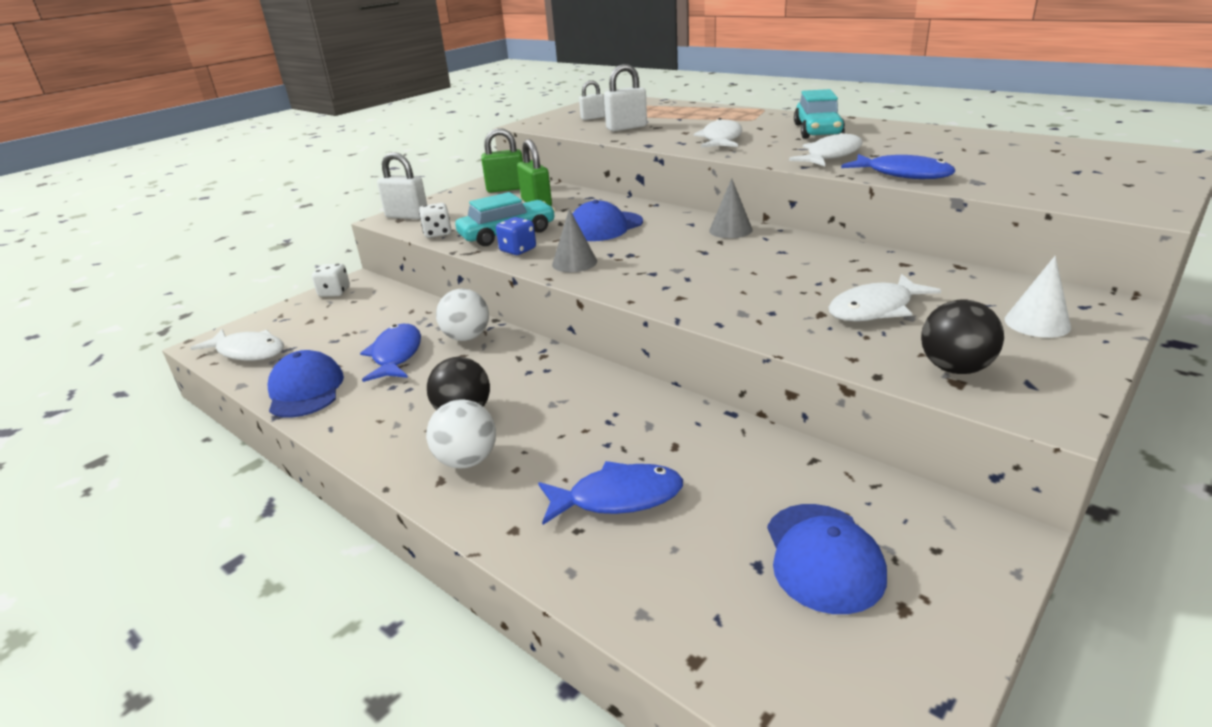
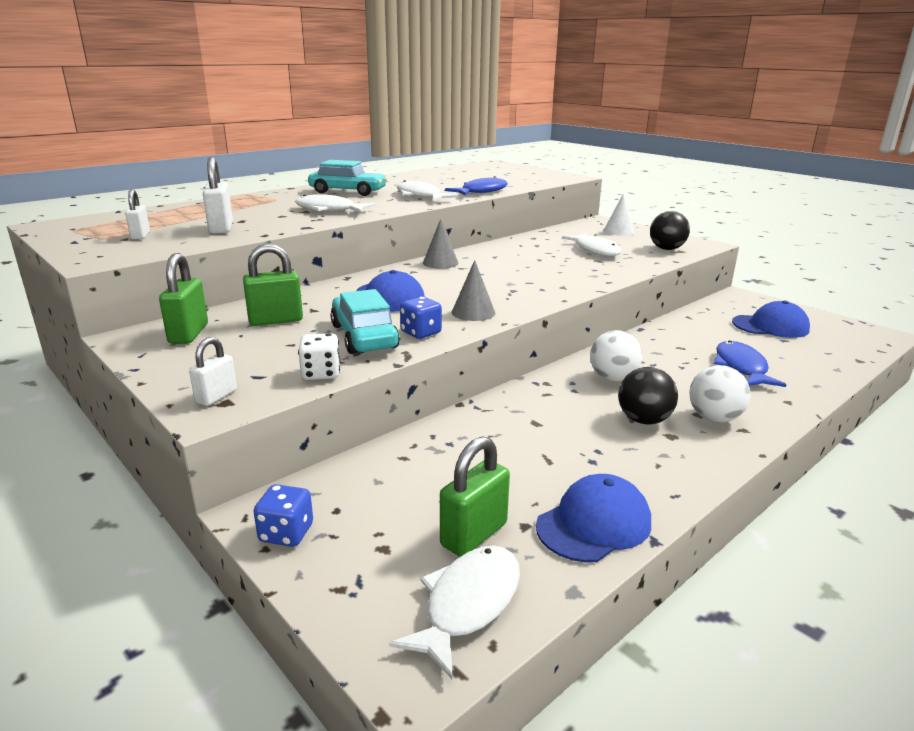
camera: 85 degrees left, 5 degrees down
blue cap [268,350,344,418] -> blue cap turned 150 degrees clockwise [536,474,651,562]
white dice [312,264,350,297] -> blue dice [254,484,313,547]
blue fish [360,324,421,382] -> none
white padlock [377,152,427,219] -> white padlock [189,337,237,406], size x0.64
white ball [436,289,489,341] -> white ball moved to [590,330,642,381]
none -> green padlock [440,436,510,557]

